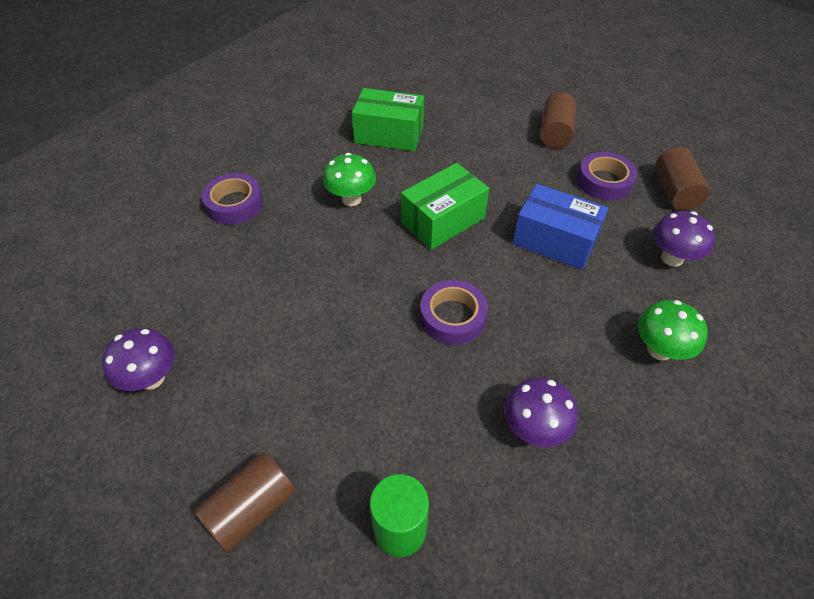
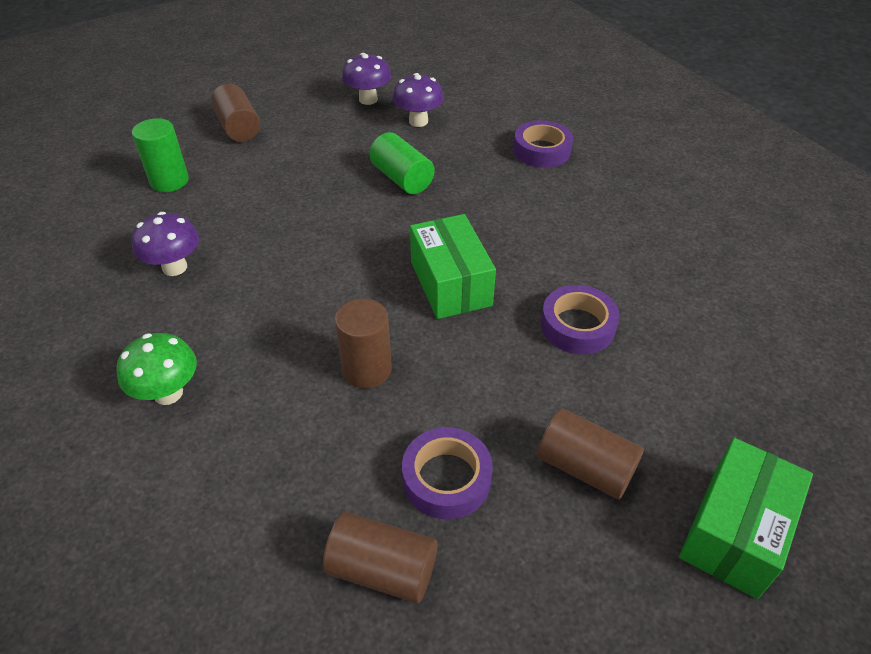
camera: 110 degrees right, 5 degrees down
green mushroom [323,153,376,206] -> none
green box [352,88,424,151] -> green box moved to [679,438,813,599]
purple tape [420,280,488,345] -> purple tape moved to [541,285,620,355]
blue box [512,184,608,270] -> brown cylinder [335,298,392,389]
purple mushroom [653,211,715,267] -> purple mushroom moved to [393,73,444,127]
none -> green cylinder [369,132,435,194]

